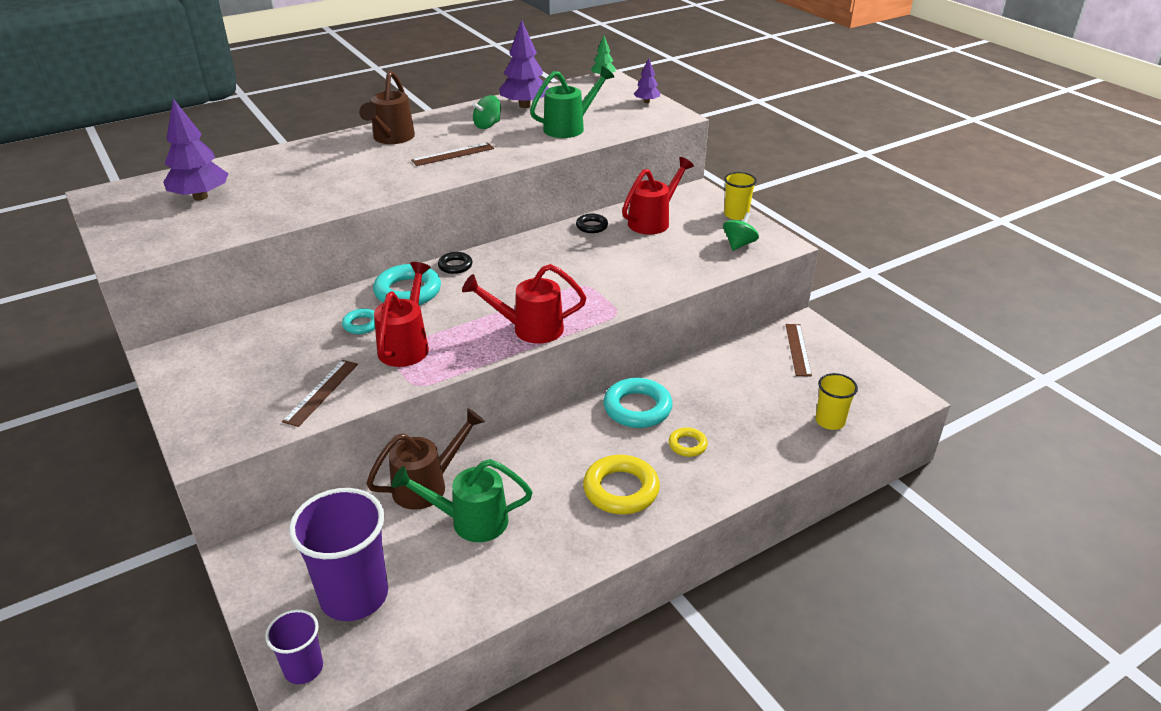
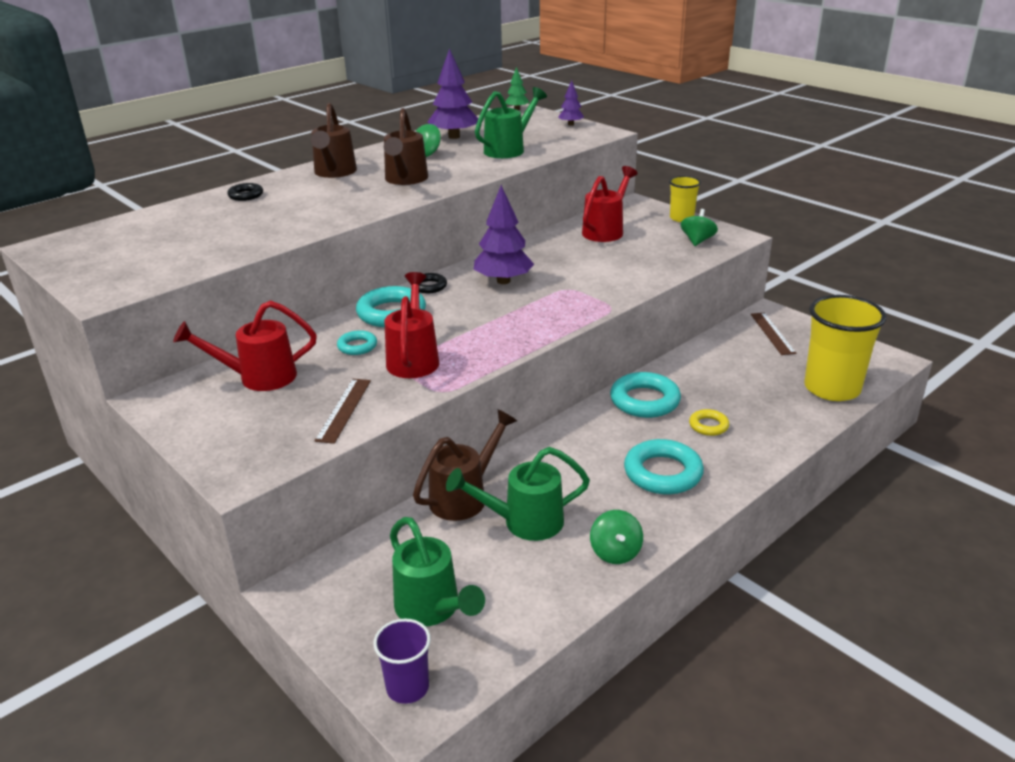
camera: 10 degrees left, 5 degrees down
purple tree [163,99,229,200] -> purple tree moved to [474,185,534,284]
purple cup [289,488,388,621] -> green watering can [390,517,485,626]
brown ruler [411,143,494,166] -> brown watering can [384,108,428,185]
red watering can [462,264,586,344] -> red watering can moved to [173,300,317,391]
black ring [576,214,608,233] -> black ring moved to [227,183,263,201]
yellow ring [583,455,660,514] -> turquoise ring [624,439,704,494]
yellow cup [815,373,858,430] -> yellow cup [804,295,887,401], size x1.89
none -> green spinning top [590,510,643,564]

